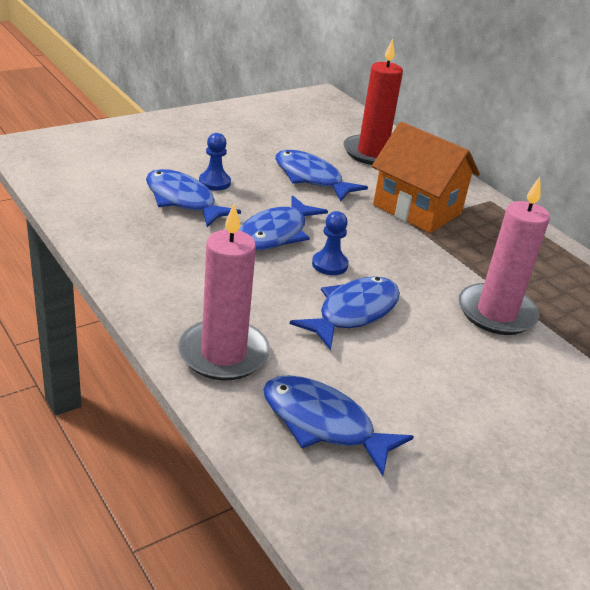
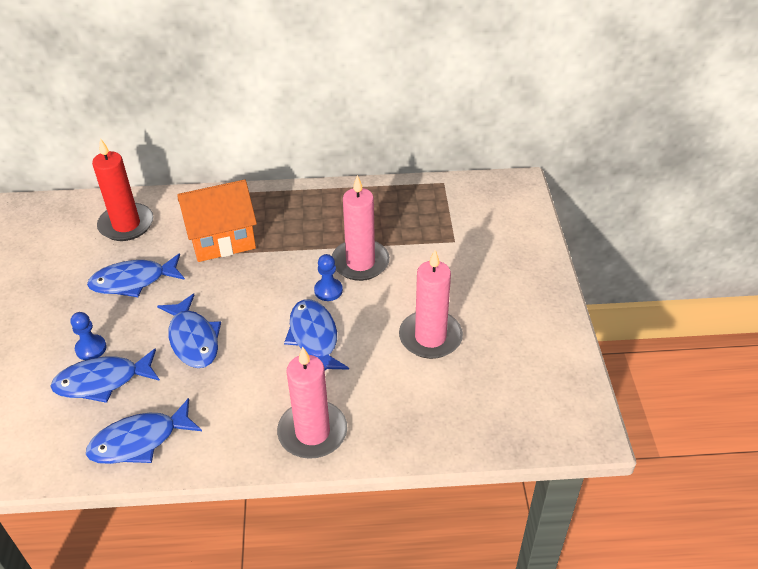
camera: 55 degrees left, 10 degrees up
blue fish [263,375,414,476] -> blue fish moved to [86,398,202,464]
blue pawn [312,211,349,275] -> blue pawn moved to [314,254,343,301]
none -> pink candle [399,250,463,359]

